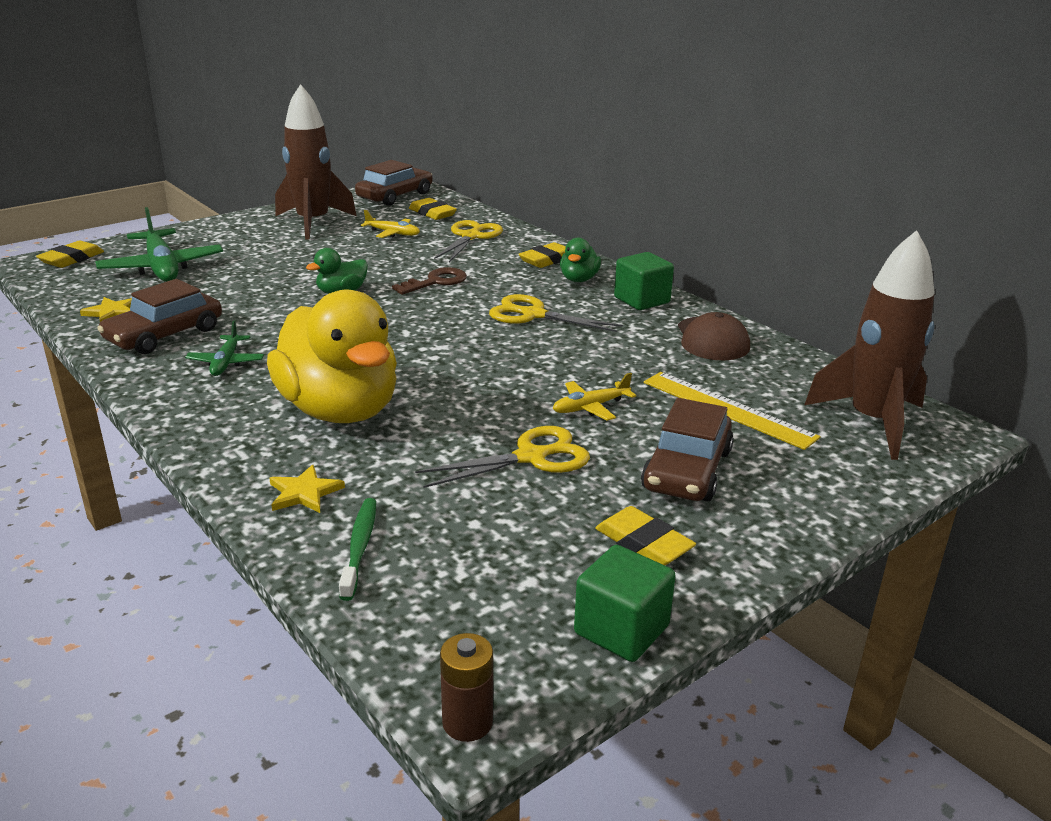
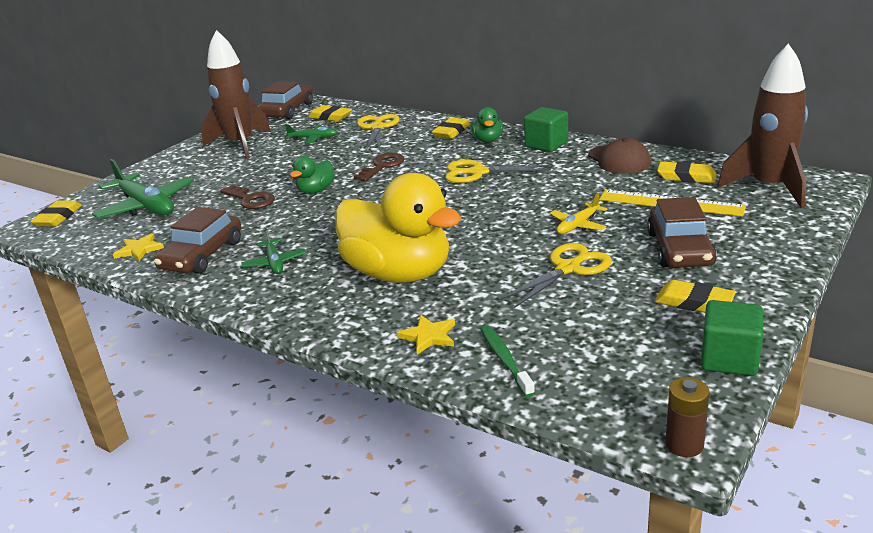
camera: 15 degrees left, 0 degrees up
yellow plane [361,210,420,238] -> green plane [285,124,338,144]
none -> brown key [220,185,275,209]
none -> yellow eraser [657,161,717,183]

